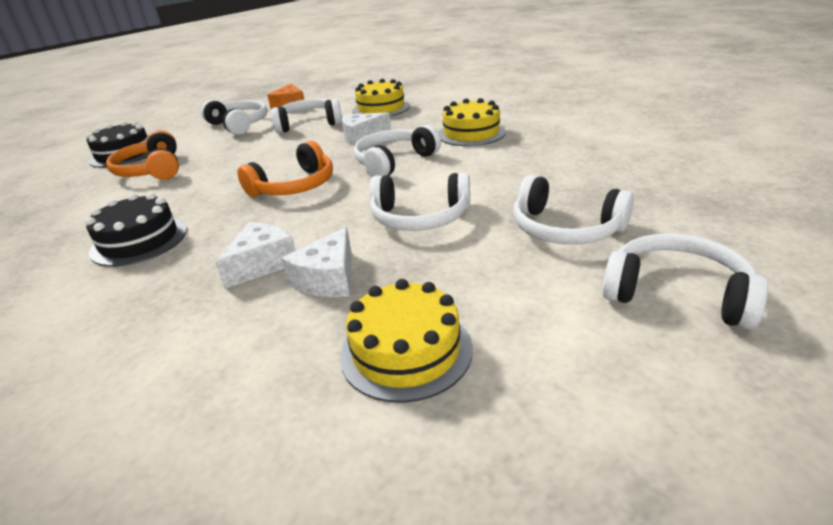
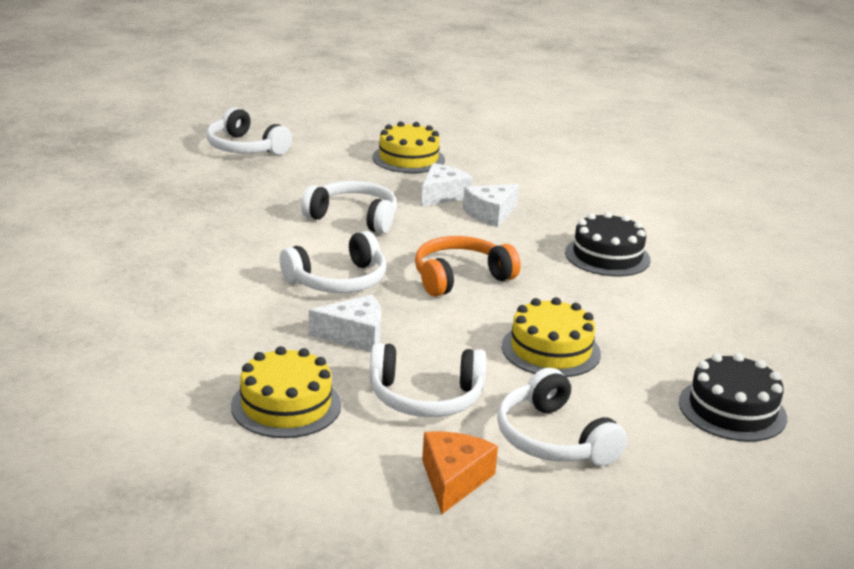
camera: 170 degrees left, 5 degrees down
orange headphones [106,130,179,180] -> none
yellow cake [438,98,506,146] -> yellow cake moved to [502,297,601,377]
white headphones [514,175,634,244] -> none

